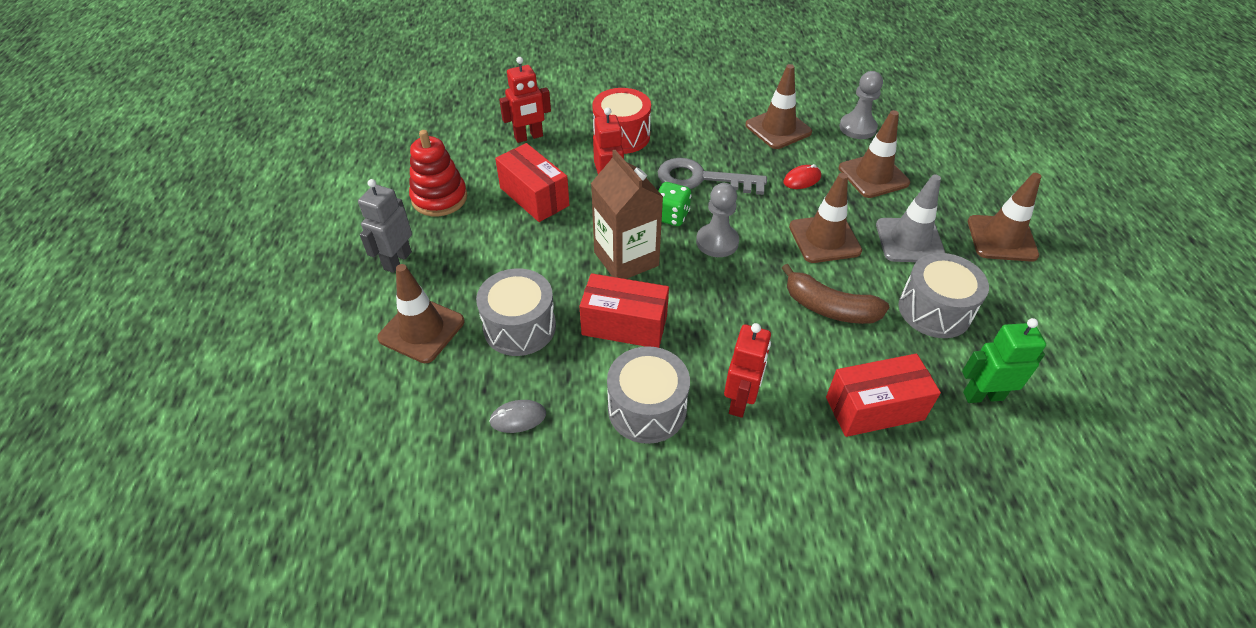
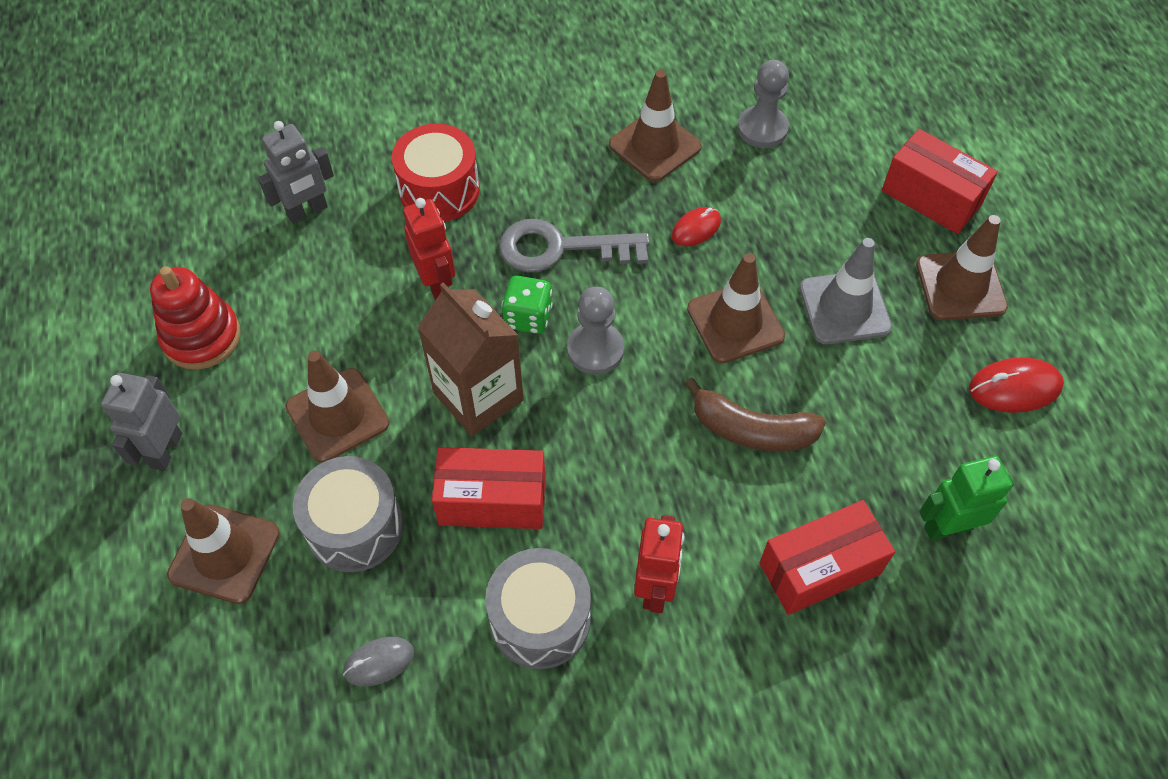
camera: 10 degrees left, 10 degrees up
red box [495,143,569,222] -> red box moved to [882,129,998,234]
red robot [499,57,551,143] -> grey robot [258,121,334,224]
brown traffic cone [839,110,910,198] -> brown traffic cone moved to [285,351,389,463]
grey drum [899,253,989,338] -> none
none -> red mouse [969,357,1064,413]

